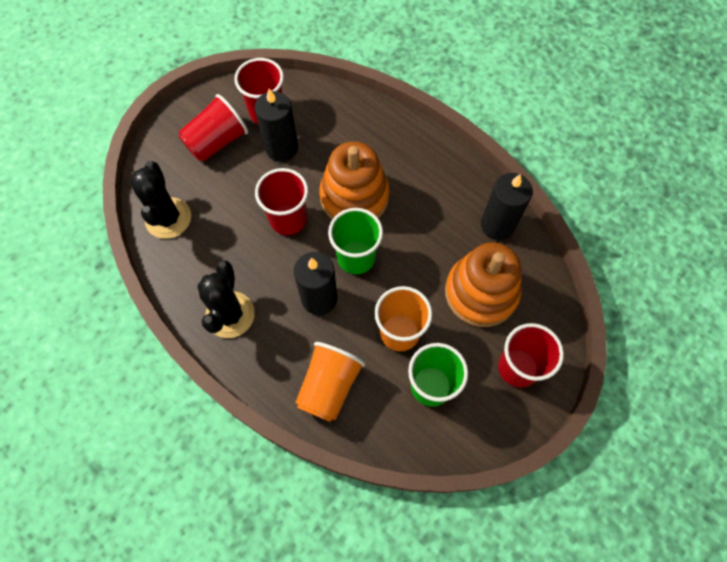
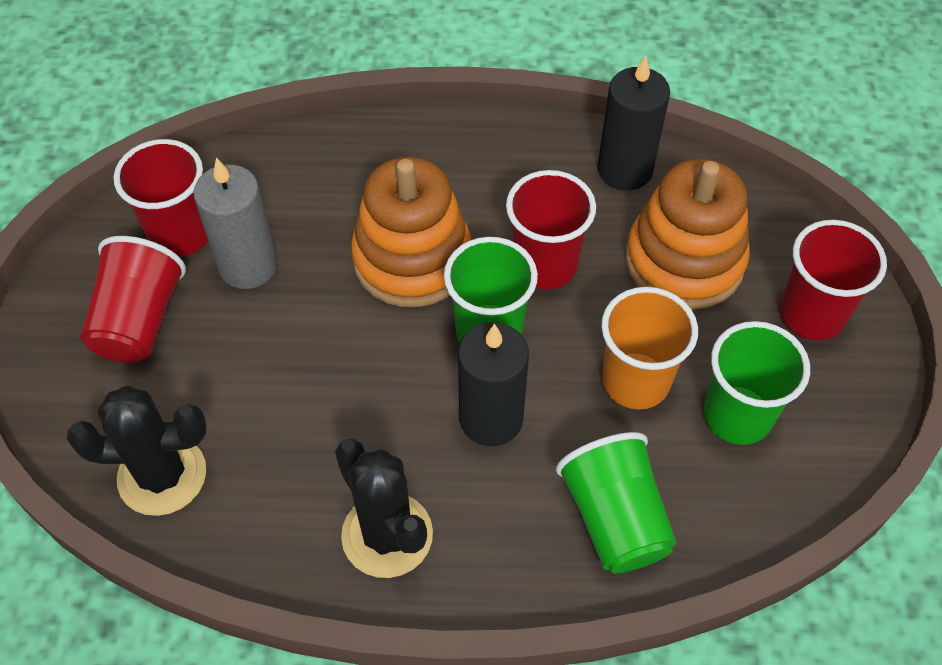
camera: 40 degrees left, 10 degrees down
black cactus [130,161,191,239] -> black cactus turned 45 degrees counterclockwise [67,385,207,516]
black candle [255,89,298,162] -> grey candle [193,158,277,289]
red cup [255,168,308,235] -> red cup moved to [506,170,596,289]
orange cup [295,342,365,422] -> green cup [556,432,676,573]

